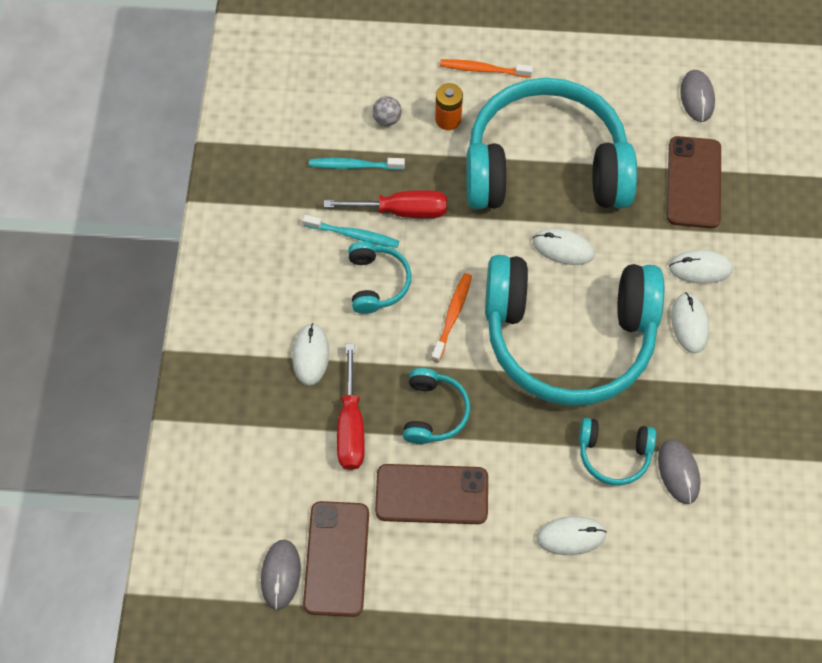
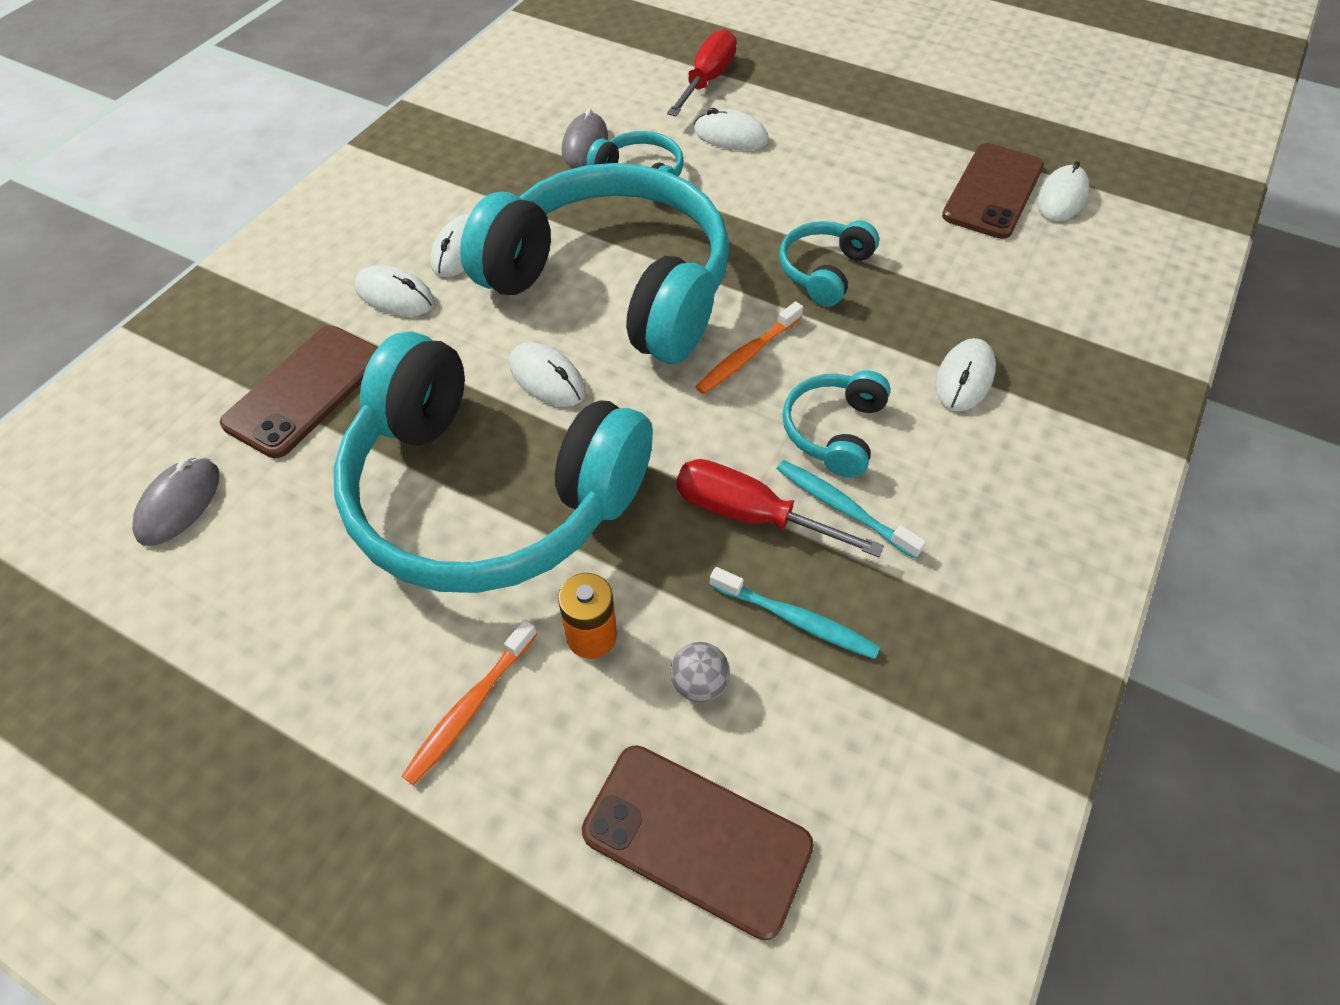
camera: 155 degrees left, 10 degrees down
grey mouse [261,540,301,610] -> white mouse [1037,161,1089,222]
red screwdriver [337,344,365,470] -> red screwdriver moved to [667,29,737,116]
brown phone [375,464,488,524] -> brown phone moved to [582,745,814,940]
orange toothbrush [440,59,533,78] -> orange toothbrush turned 90 degrees clockwise [402,619,537,785]

